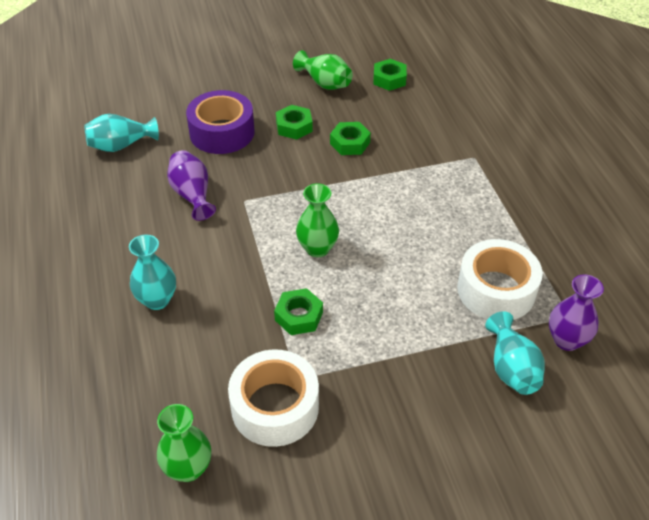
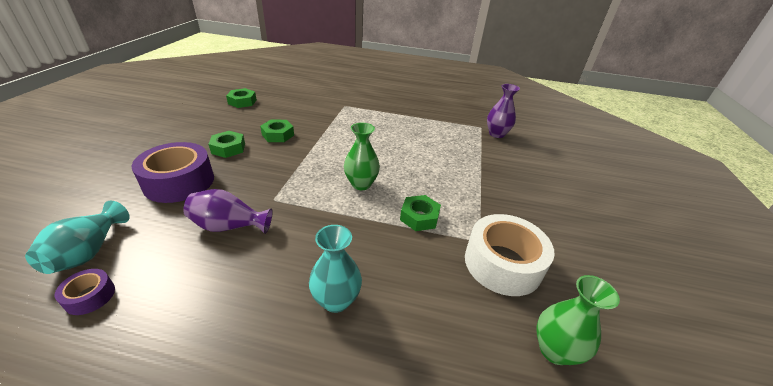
camera: 65 degrees left, 10 degrees down
green vase [293,50,353,90] -> none
white tape [457,239,543,320] -> none
turquoise vase [485,311,545,395] -> none
none -> purple tape [55,269,115,315]

